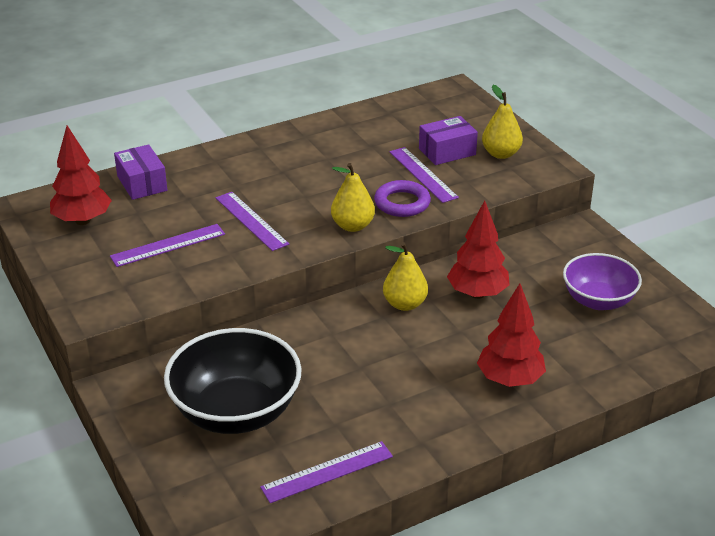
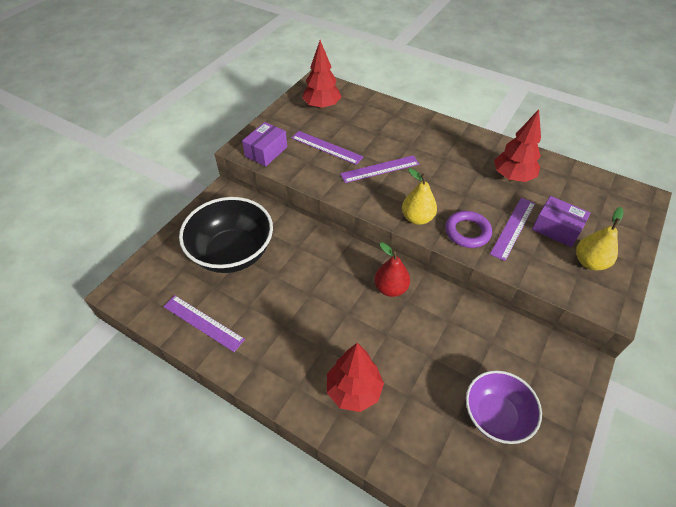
camera: 60 degrees right, 15 degrees up
purple box [114,144,167,200] -> purple box moved to [242,122,287,166]
purple ruler [216,192,289,251] -> purple ruler turned 45 degrees clockwise [340,155,419,183]
yellow pear [383,242,428,311] -> red pear [374,242,410,297]
red tree [447,200,510,299] -> red tree moved to [494,109,541,182]

